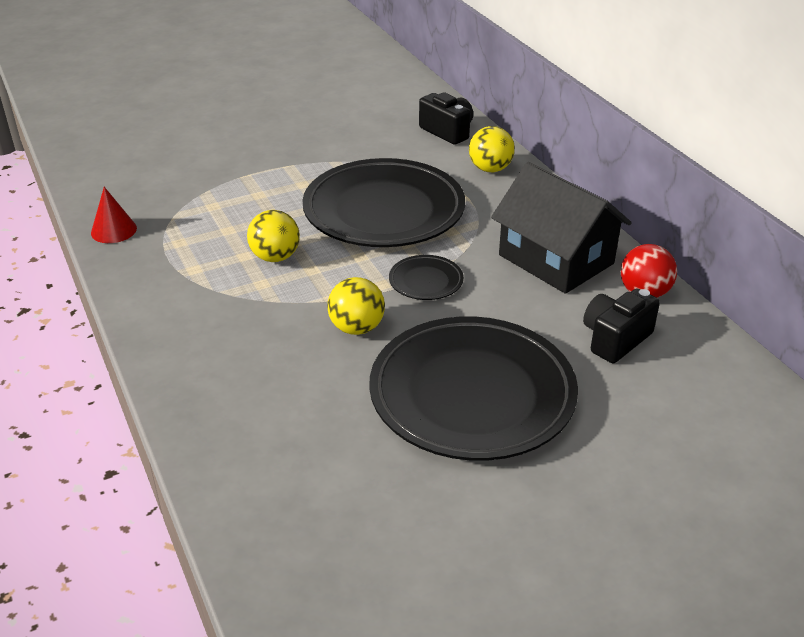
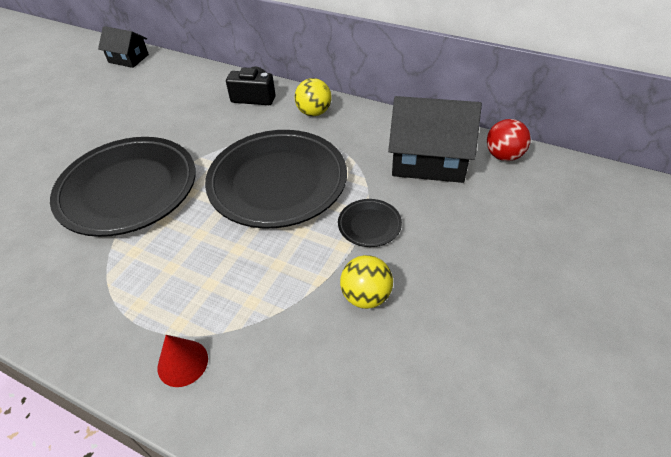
camera: 35 degrees left, 10 degrees up
red cone [91,187,137,243] -> red cone moved to [157,335,208,387]
yellow ball [247,210,300,262] -> none
black plate [369,316,578,461] -> black plate moved to [50,137,196,237]
black camera [583,289,660,363] -> none
none -> black house [98,26,149,68]

